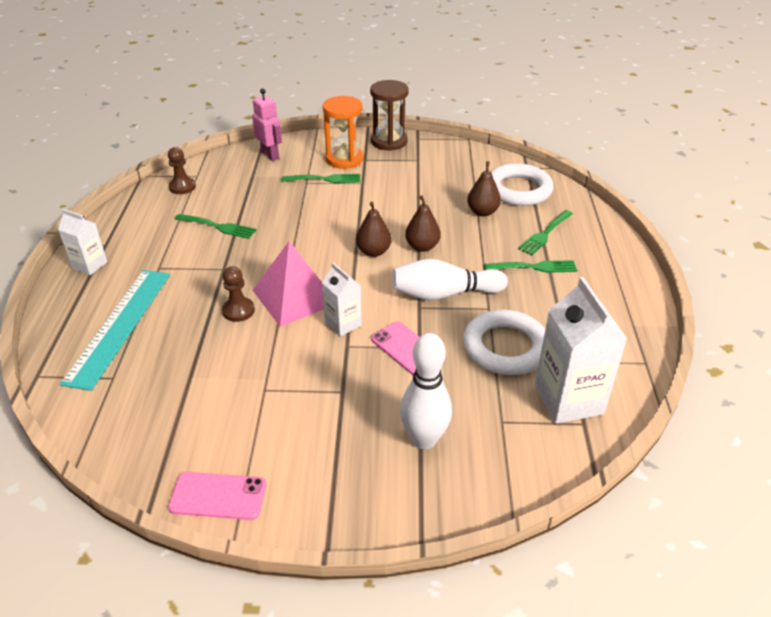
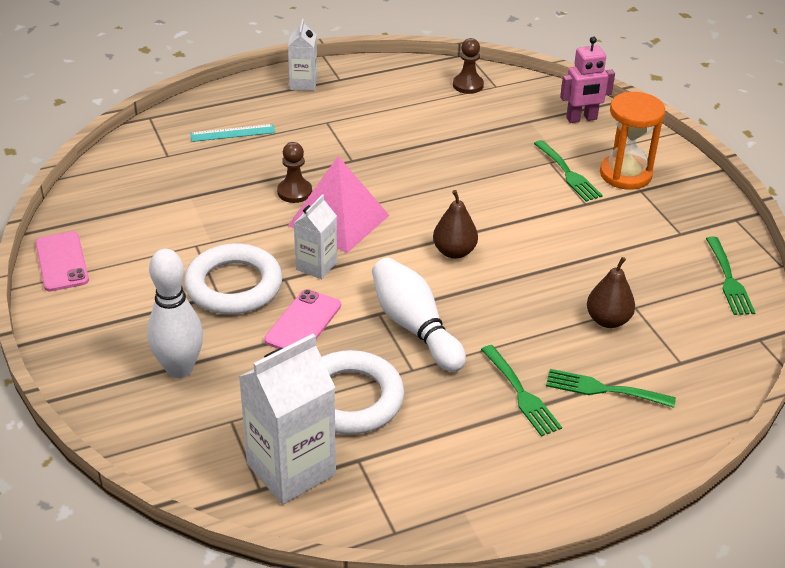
camera: 65 degrees right, 0 degrees up
turquoise ruler [60,270,170,391] -> turquoise ruler [190,124,275,142], size x0.48
green fork [175,214,256,239] -> green fork moved to [706,236,755,315]
pink robot [252,88,282,161] -> pink robot turned 45 degrees clockwise [560,37,615,123]
brown hourglass [370,80,409,151] -> none
brown pear [405,195,441,252] -> none
white ring [491,163,554,206] -> white ring moved to [184,243,283,314]

